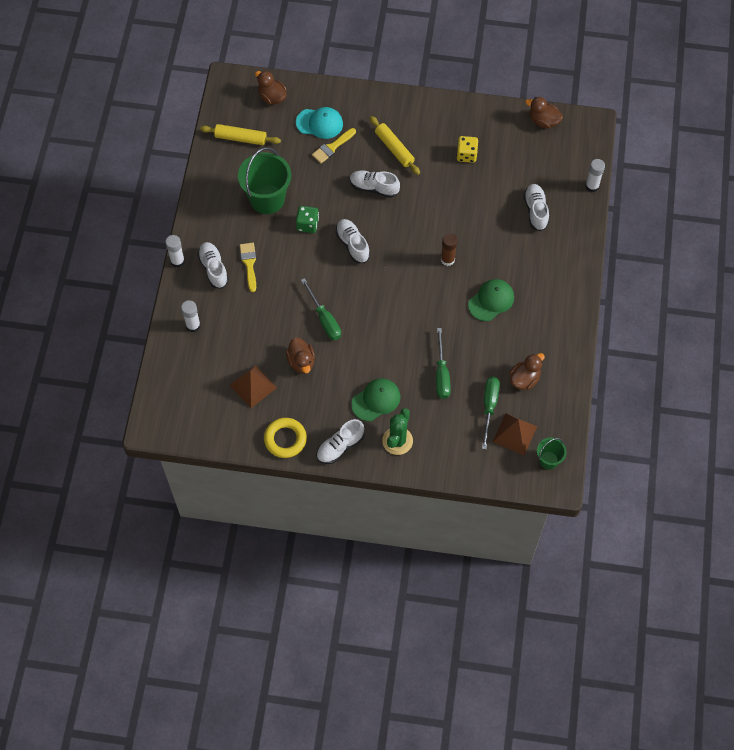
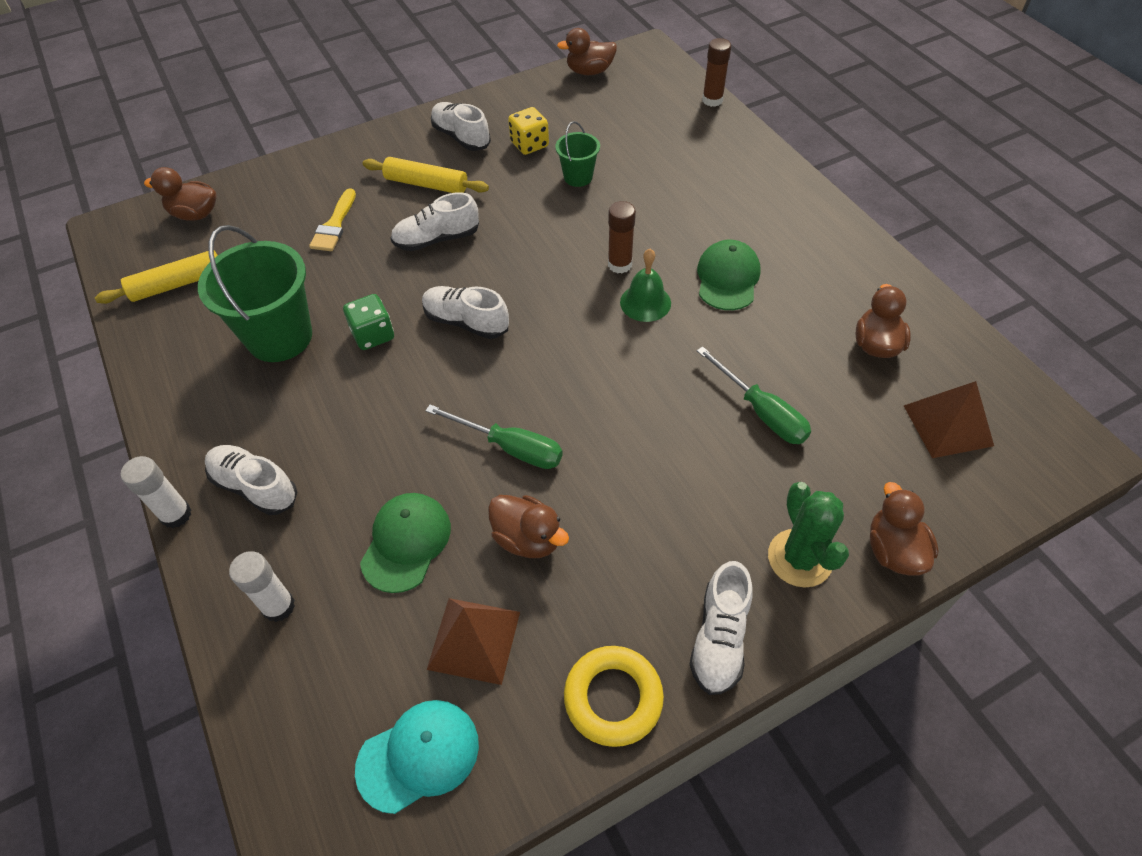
camera: 35 degrees left, 10 degrees down
yellow brush [240,243,256,292] -> none
turquoise cap [296,107,343,139] -> turquoise cap moved to [355,700,479,814]
green cap [351,379,400,421] -> green cap moved to [360,493,451,593]
green screwdriver [482,377,500,449] -> none
white shoe [524,184,549,231] -> white shoe moved to [431,102,491,151]
green bucket [537,437,567,470] -> green bucket moved to [555,121,600,187]
white glue stick [585,159,605,192] -> brown glue stick [702,38,731,107]
none -> green bell [620,249,671,322]
none -> brown duck [870,482,939,576]

